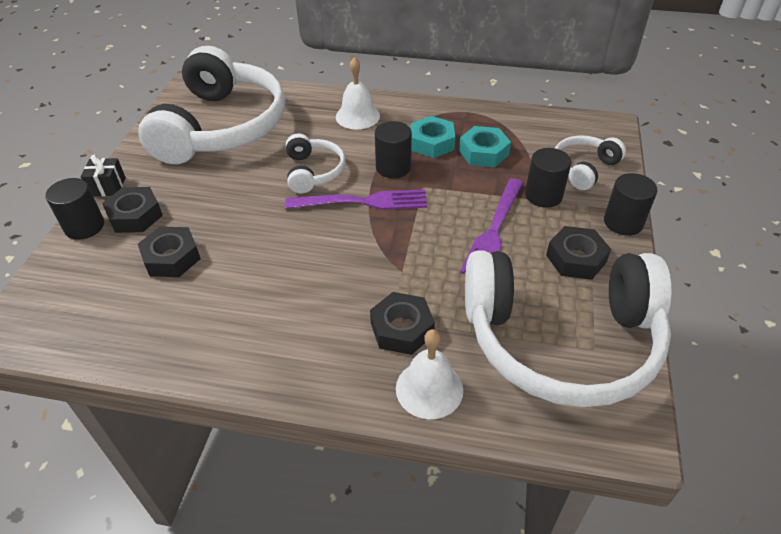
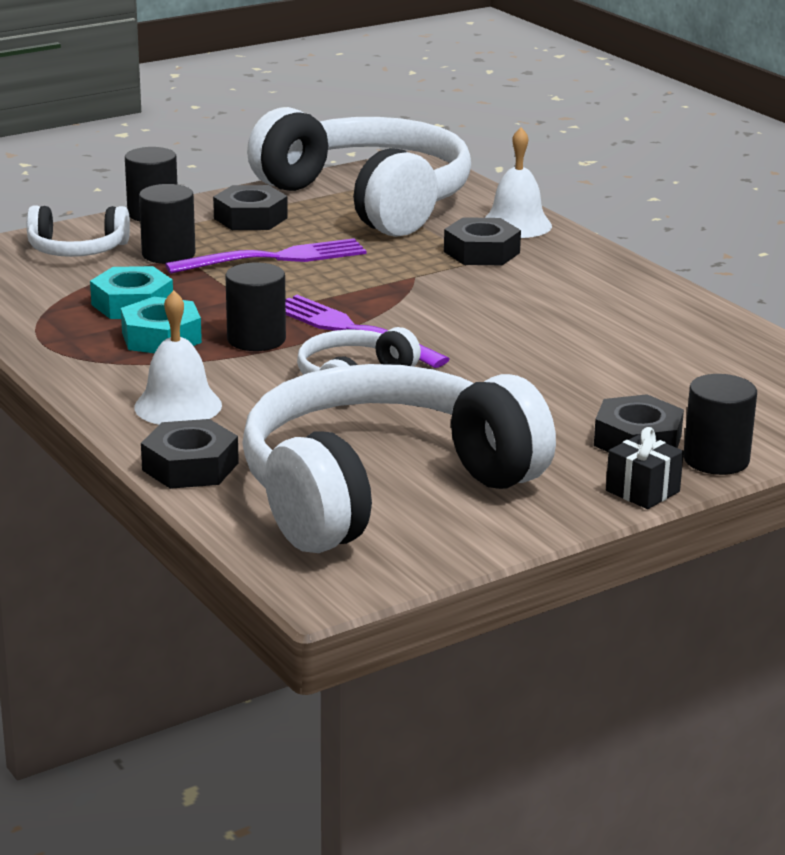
camera: 135 degrees left, 20 degrees down
black nut [138,226,201,277] -> black nut moved to [141,419,239,489]

